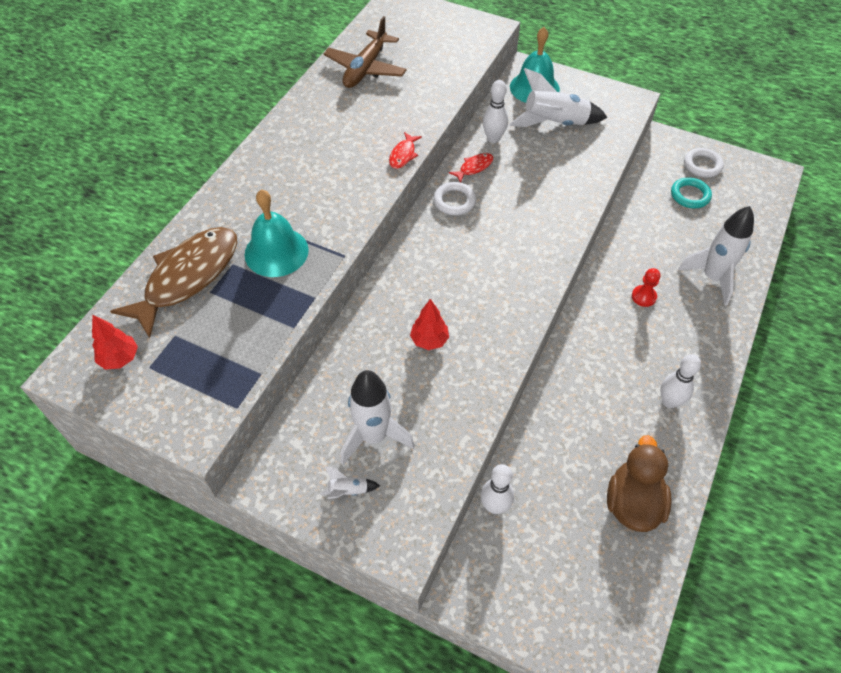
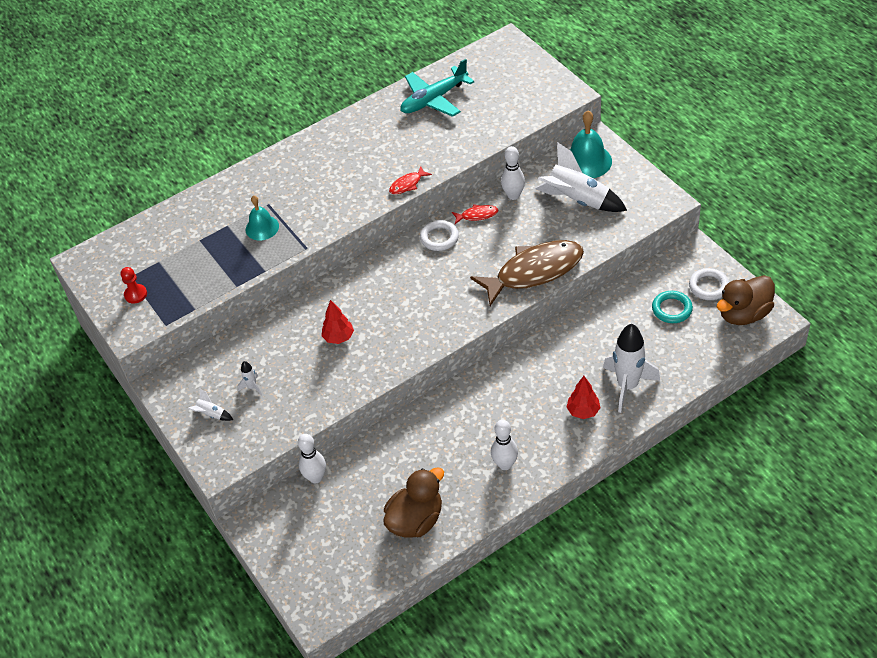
camera: 35 degrees right, 5 degrees down
red tree [92,314,138,370] -> red tree moved to [567,376,600,419]
brown fish [110,227,237,338] -> brown fish moved to [470,240,584,306]
turquoise bell [244,189,309,277] -> turquoise bell [246,195,279,240], size x0.65
brown plane [324,16,407,88] -> turquoise plane [400,59,474,117]
white rocket [341,370,415,465] -> white rocket [238,361,262,396], size x0.43
red pawn [632,268,660,307] -> red pawn moved to [121,267,147,304]
none -> brown duck [717,275,775,325]

